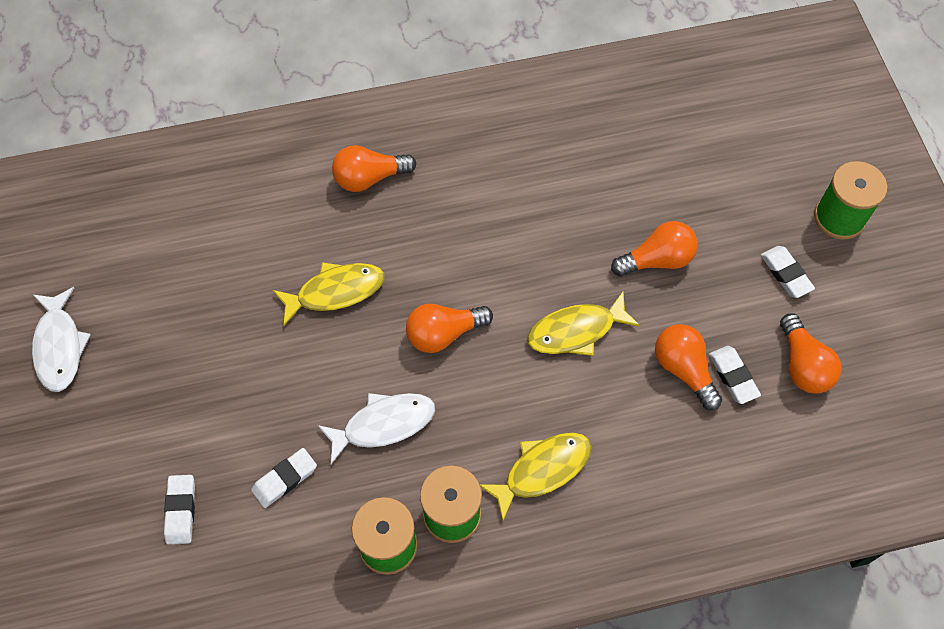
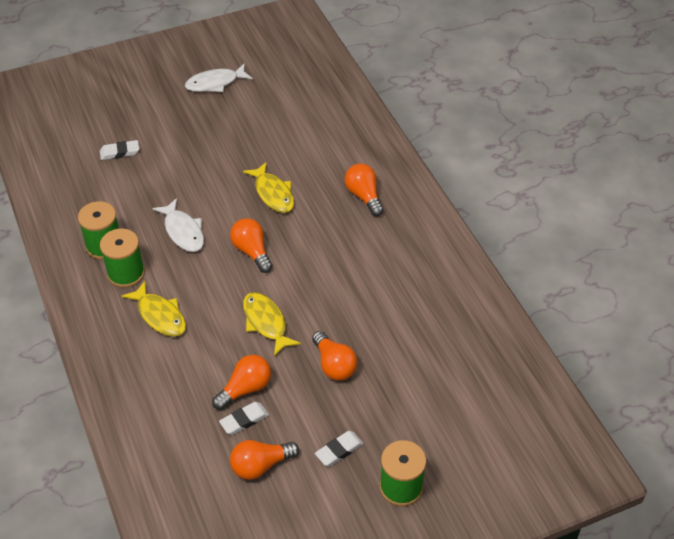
camera: 80 degrees right, 15 degrees down
white eraser [251,448,317,508] -> none

